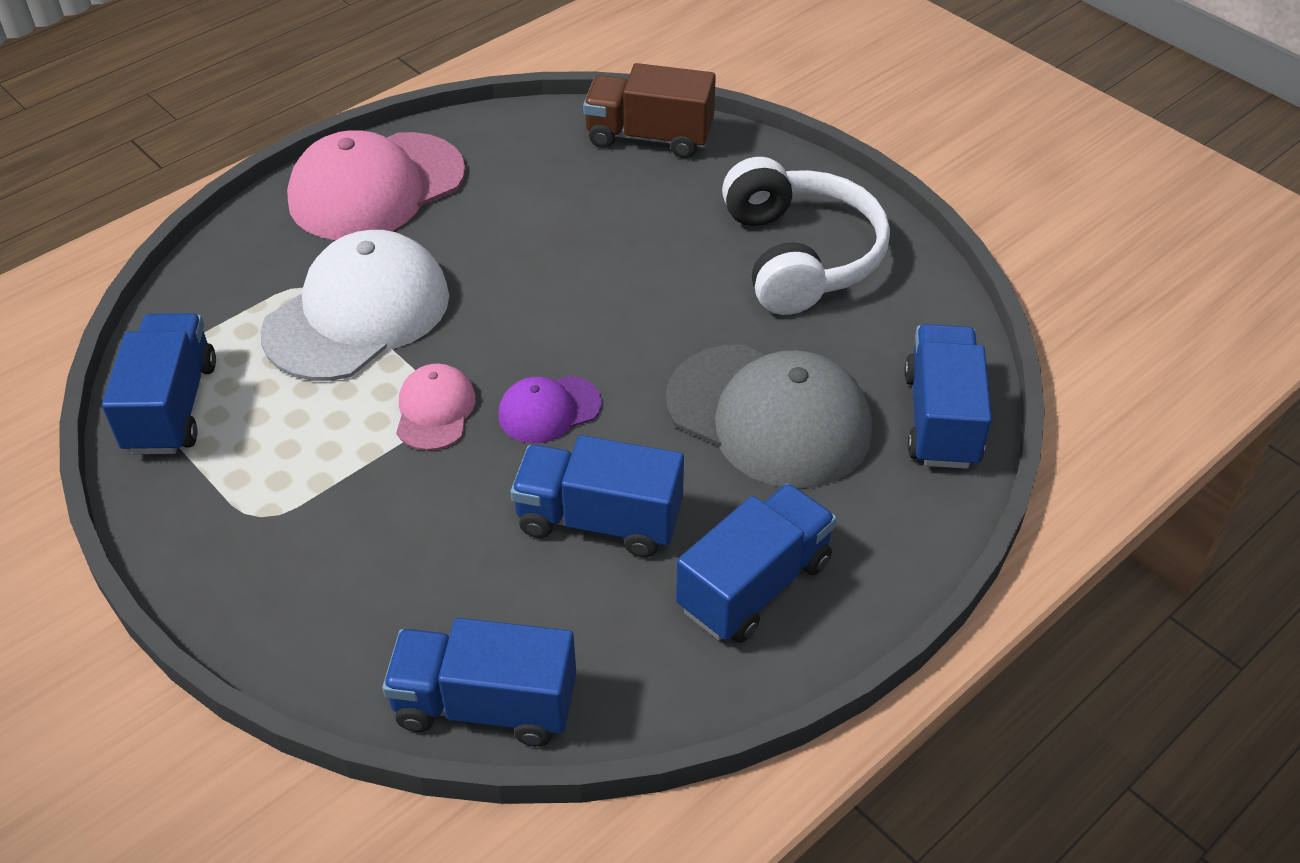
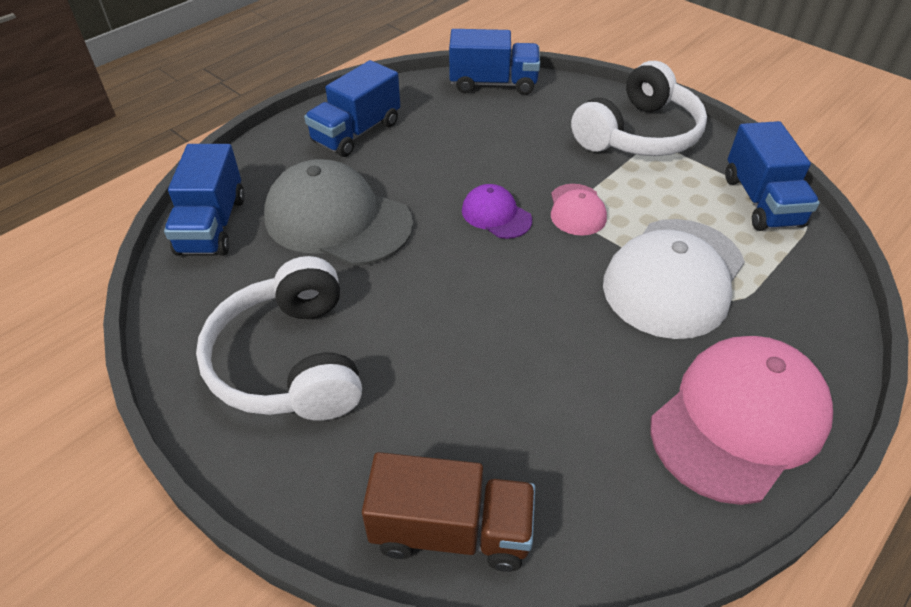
camera: 175 degrees right, 0 degrees up
purple cap [498,376,602,443] -> purple cap turned 105 degrees counterclockwise [462,184,532,239]
blue truck [511,435,684,557] -> none
none -> white headphones [571,61,707,156]

